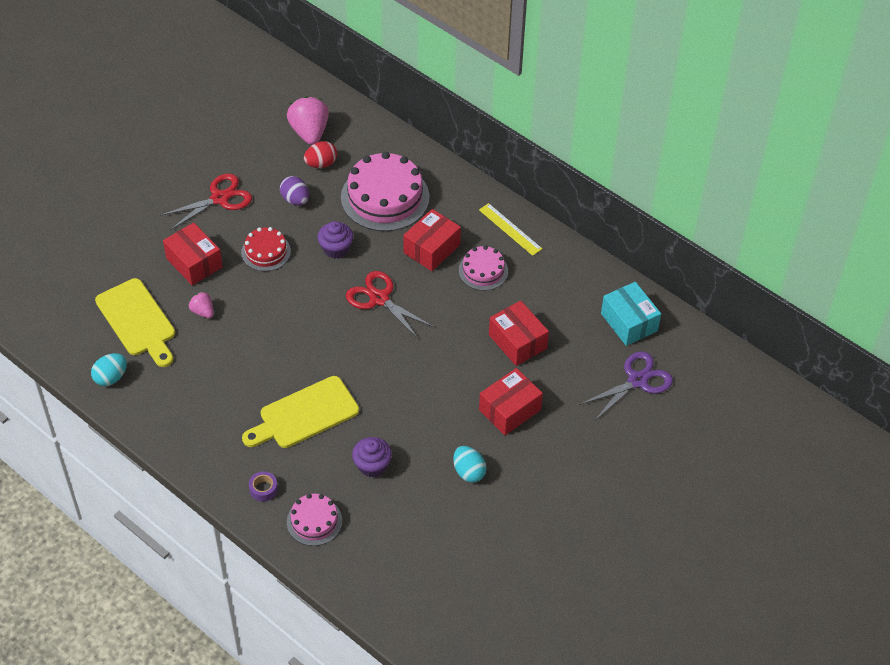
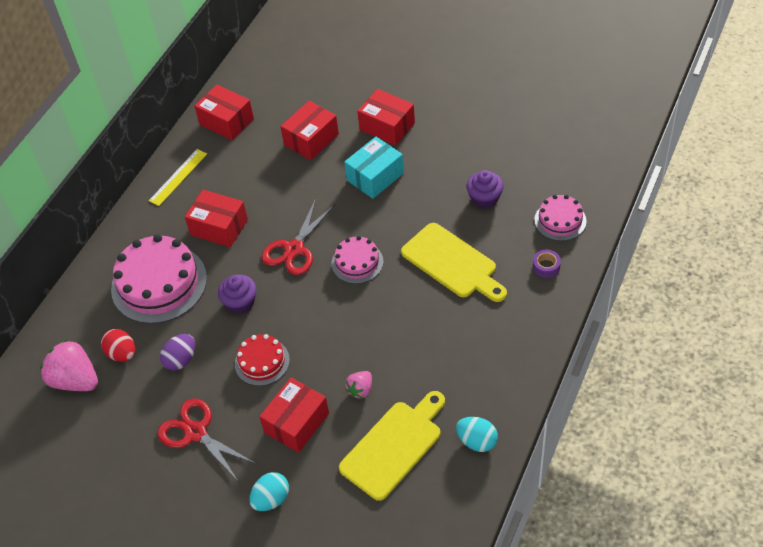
camera: 100 degrees left, 0 degrees up
pink strawberry [287,96,329,145] -> pink strawberry turned 60 degrees clockwise [40,340,98,391]
turquoise egg [453,446,486,483] -> turquoise egg moved to [249,472,289,511]
pink cake [459,246,508,291] -> pink cake moved to [332,236,383,284]
purple scissors [580,351,673,420] -> none
turquoise box [601,282,661,346] -> turquoise box moved to [344,137,404,199]
none -> red box [194,85,254,140]

